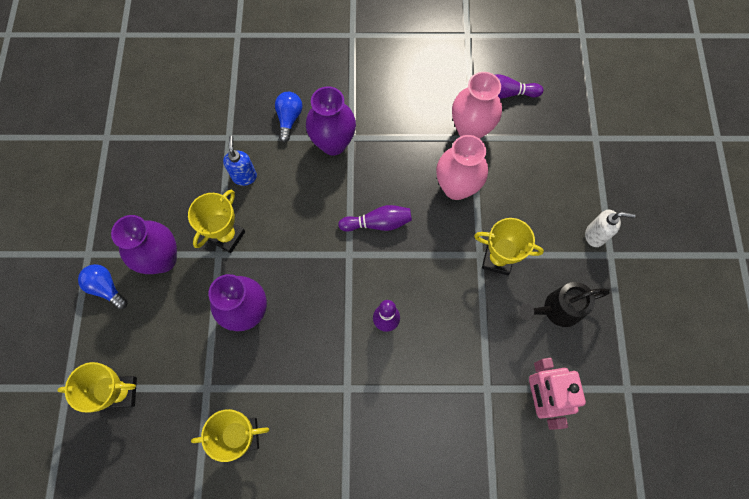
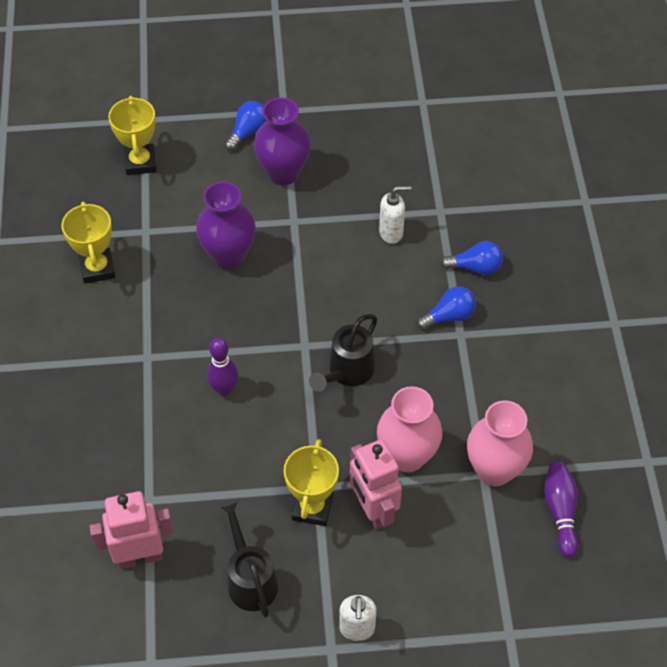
camera: 85 degrees right, 15 degrees down
yellow trophy [188,190,245,253] -> none
blue soap dispenser [223,136,257,186] -> white soap dispenser [379,186,411,244]
purple vase [306,86,356,155] -> blue light bulb [417,286,476,330]
purple bowling pin [338,205,412,232] -> black watering can [309,314,377,392]
none -> pink robot [350,439,402,530]

